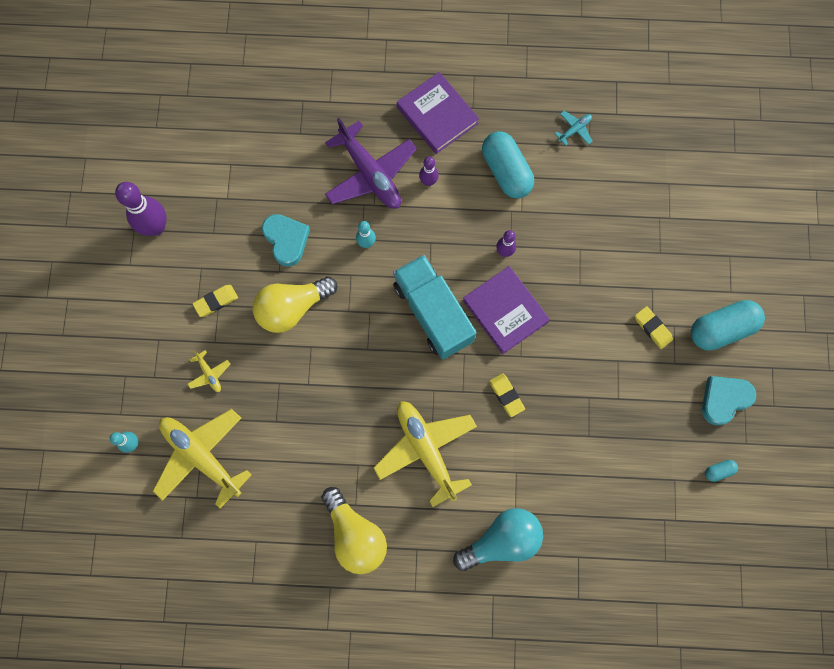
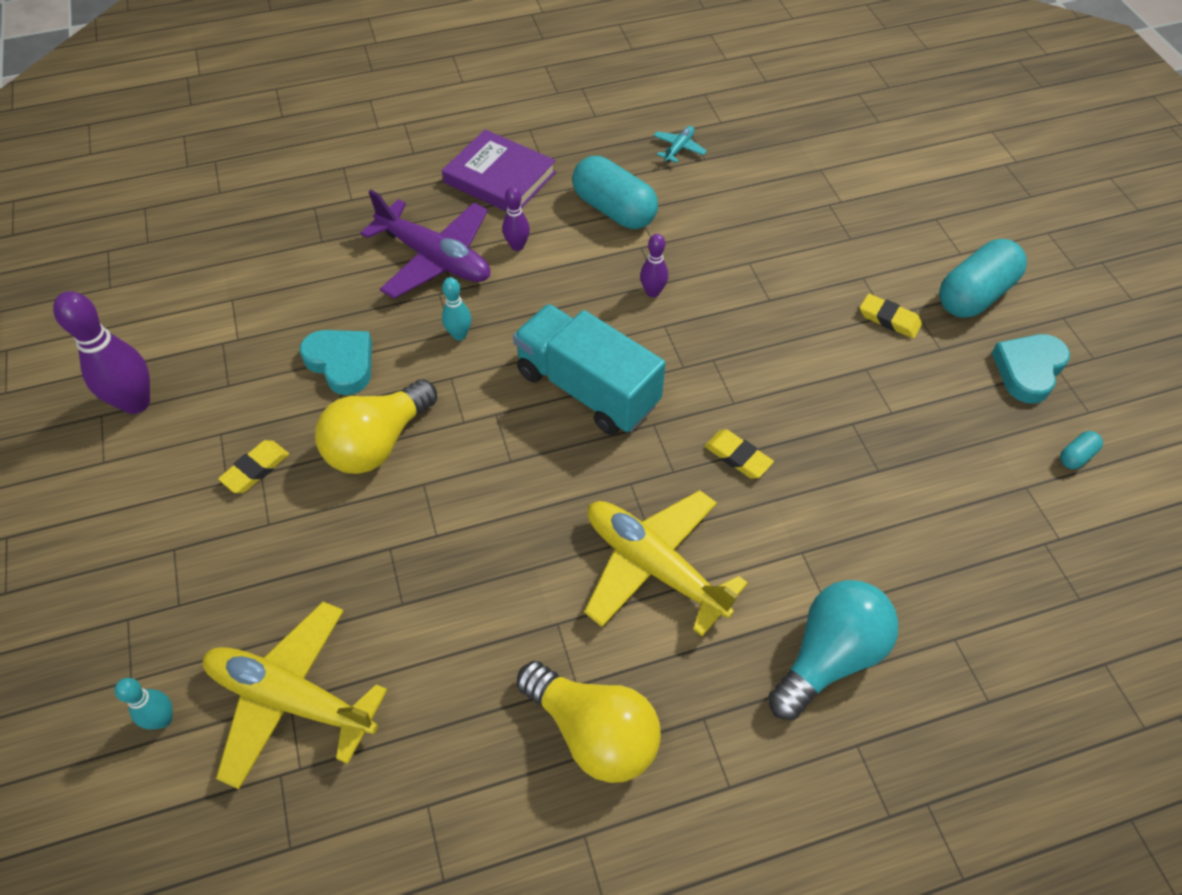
camera: 20 degrees left, 20 degrees down
yellow plane [188,350,230,392] -> none
purple book [463,266,550,354] -> none

